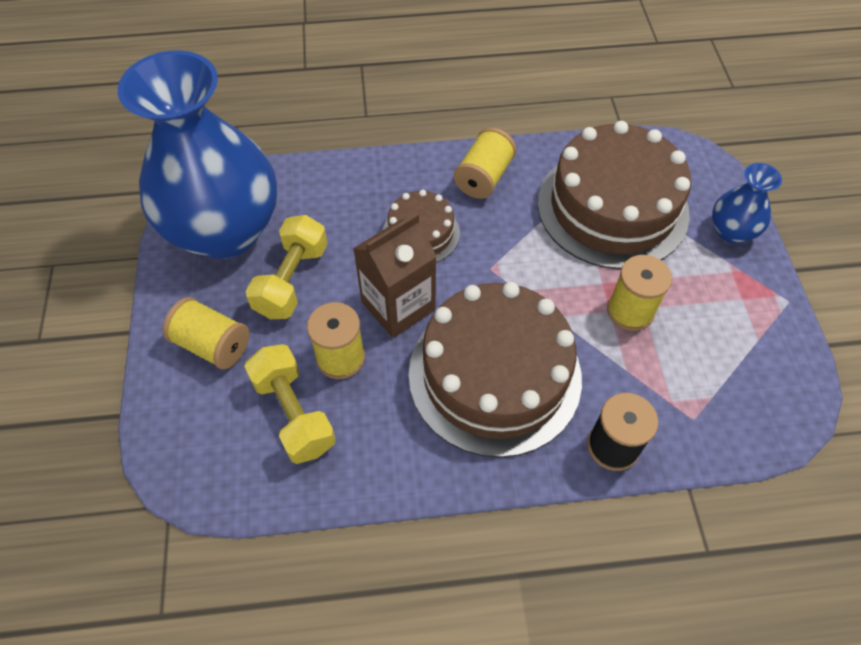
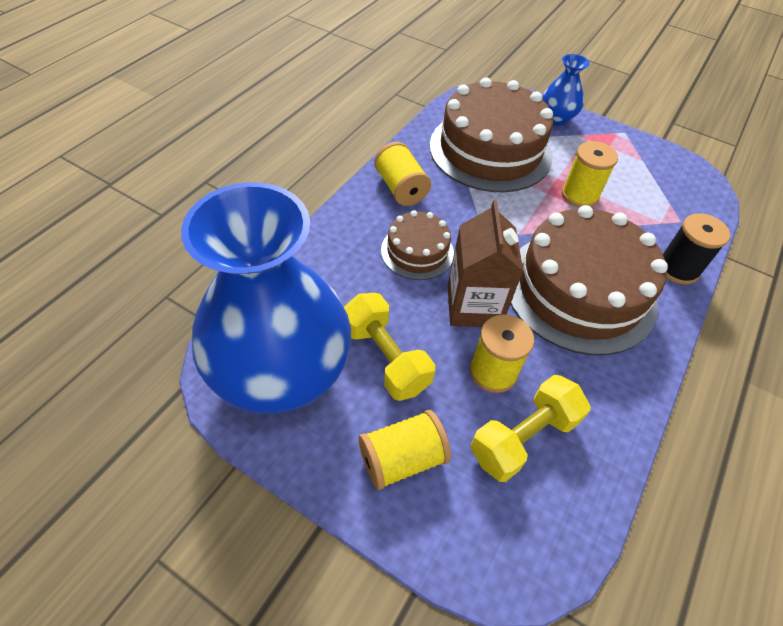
camera: 55 degrees left, 5 degrees down
yellow dumbbell [244,344,336,464] -> yellow dumbbell turned 45 degrees counterclockwise [470,375,591,482]

